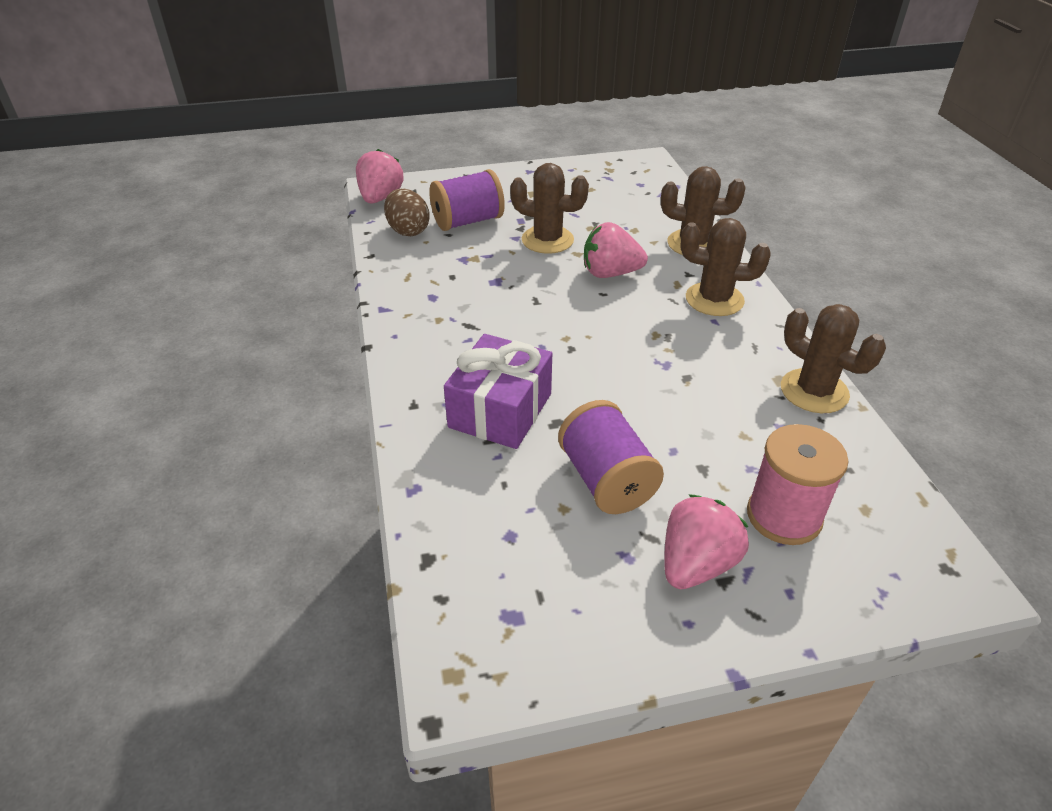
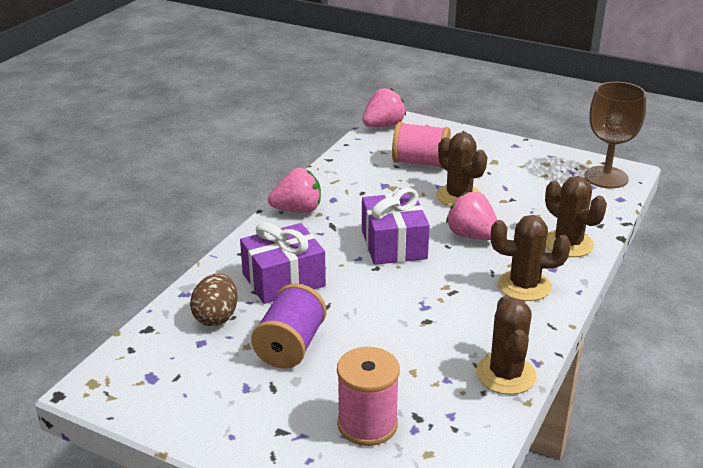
camera: 40 degrees right, 10 degrees down
brown egg [384,188,430,236] -> brown egg moved to [190,273,238,326]
purple spool [429,169,505,231] -> pink spool [392,122,451,168]
pink strawberry [664,494,749,589] -> pink strawberry moved to [268,168,321,213]
brown cactus [680,218,771,316] -> brown cactus turned 45 degrees counterclockwise [491,215,571,301]
none -> purple gift [362,188,430,265]
none -> brown goblet [585,82,646,188]

